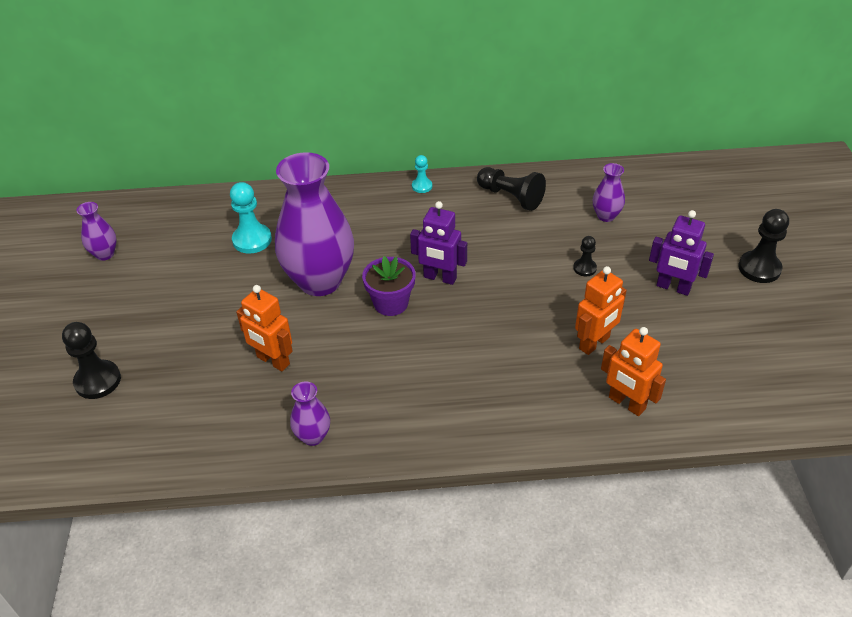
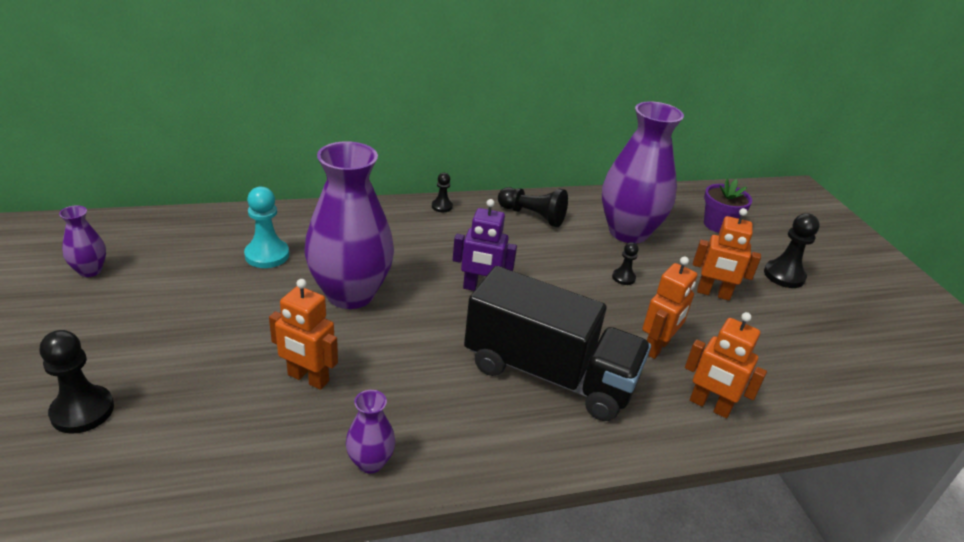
camera: 15 degrees left, 10 degrees down
purple flower pot [362,256,416,316] -> purple flower pot moved to [704,178,752,233]
turquoise pawn [412,155,432,193] -> black pawn [432,173,453,212]
purple vase [593,163,625,222] -> purple vase [602,101,684,243], size x2.26
purple robot [649,210,714,296] -> orange robot [693,208,761,301]
none -> black truck [464,266,651,421]

